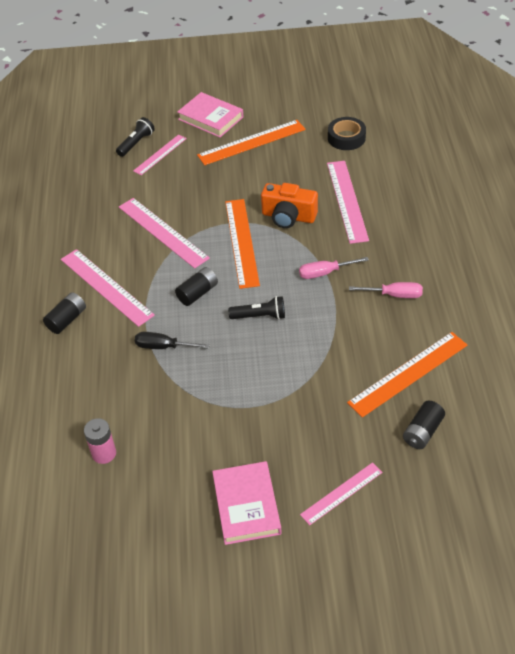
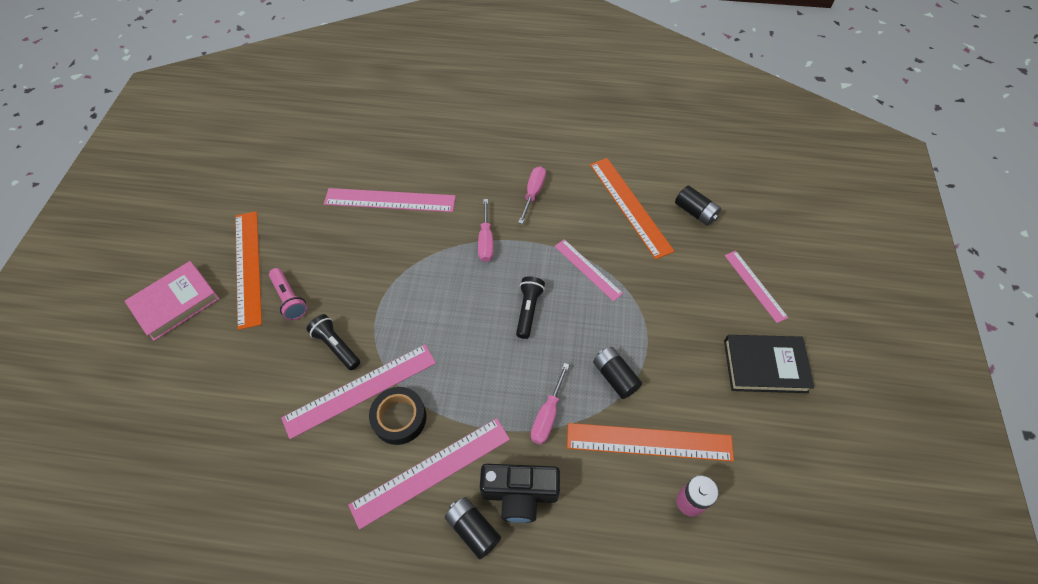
camera: 80 degrees left, 10 degrees up
black flashlight [116,117,155,157] -> black flashlight moved to [307,314,360,370]
pink ruler [133,134,187,175] -> pink ruler moved to [555,239,623,301]
black screwdriver [135,332,210,349] -> pink screwdriver [531,363,569,445]
black battery [175,267,218,306] -> black battery moved to [593,347,642,399]
pink book [212,461,282,545] -> black book [724,335,814,393]
orange ruler [225,199,260,289] -> orange ruler moved to [567,423,734,462]
orange camera [261,183,318,228] -> none
black tape [328,117,366,150] -> black tape moved to [369,387,427,445]
none -> pink flashlight [269,268,307,320]
none -> black camera [480,464,560,523]

